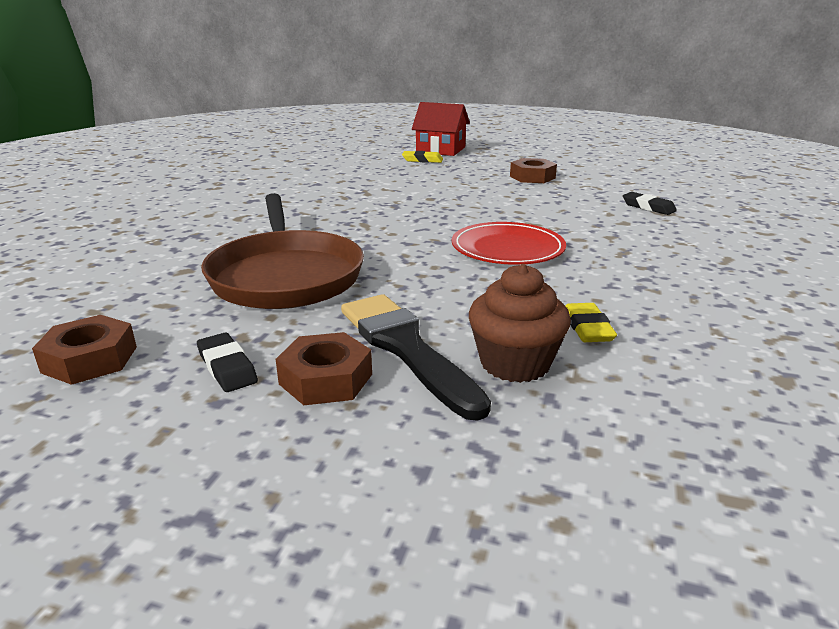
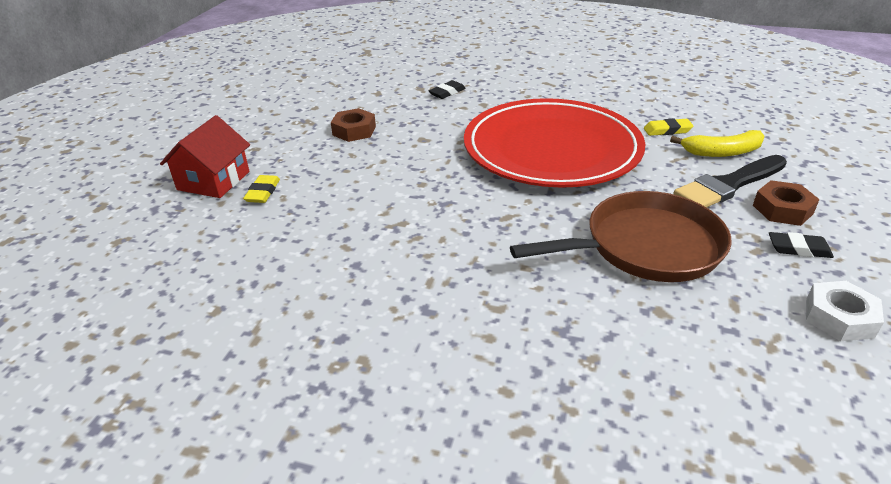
camera: 90 degrees left, 10 degrees up
brown nut [32,315,137,385] -> white nut [806,281,884,341]
black eraser [197,333,258,392] -> black eraser turned 45 degrees clockwise [769,232,834,258]
red plate [452,222,566,265] -> red plate [464,98,645,188], size x2.04
brown cupcake [469,264,571,383] -> yellow banana [670,130,765,157]

